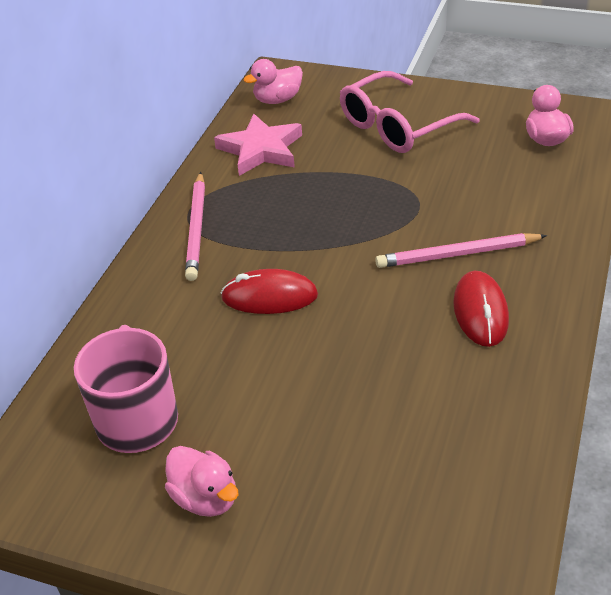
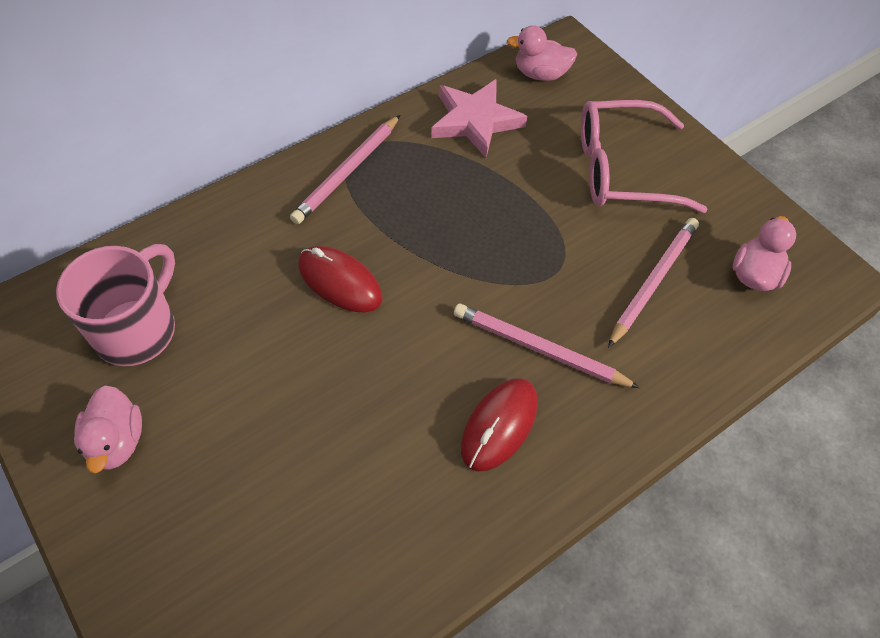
camera: 30 degrees right, 15 degrees up
none -> pink pencil [608,218,699,348]

